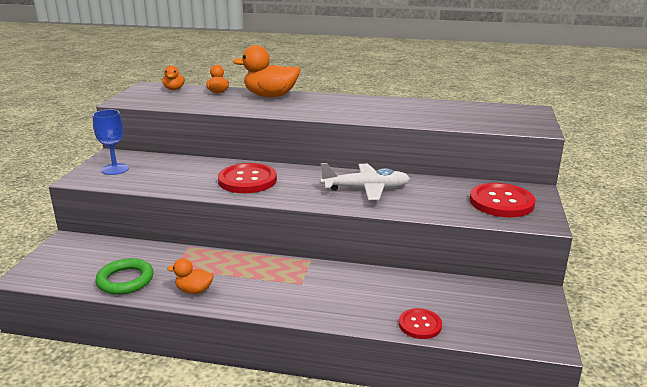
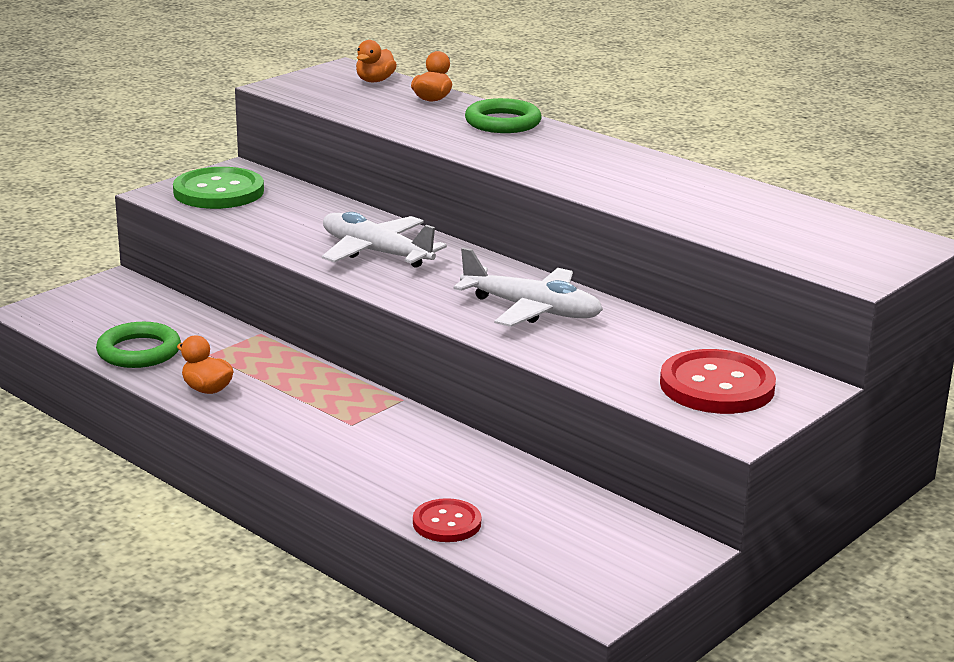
camera: 30 degrees right, 0 degrees up
blue goblet [93,109,129,175] -> green button [173,167,264,209]
red button [218,163,277,193] -> white plane [322,212,447,268]
orange duck [233,45,300,97] -> green ring [465,98,541,133]

